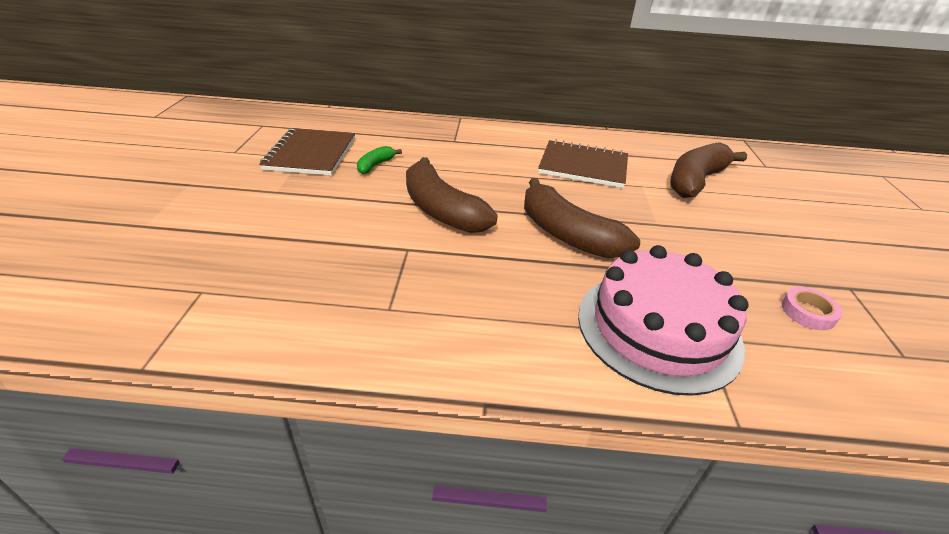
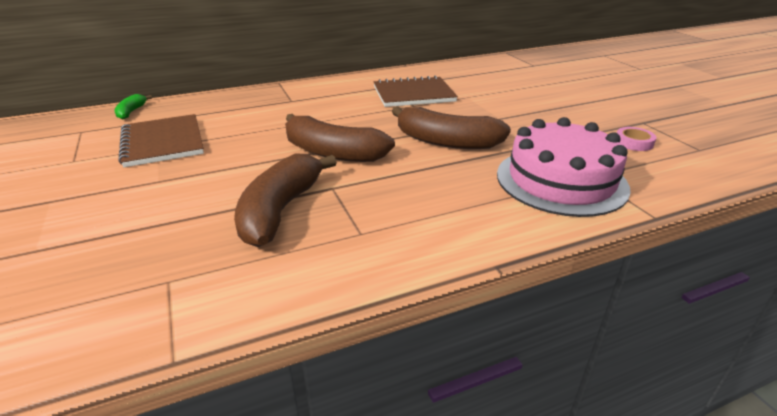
camera: 25 degrees left, 5 degrees down
green banana [357,146,402,174] -> green banana moved to [114,94,152,119]
brown banana [670,142,747,198] -> brown banana moved to [234,154,337,247]

